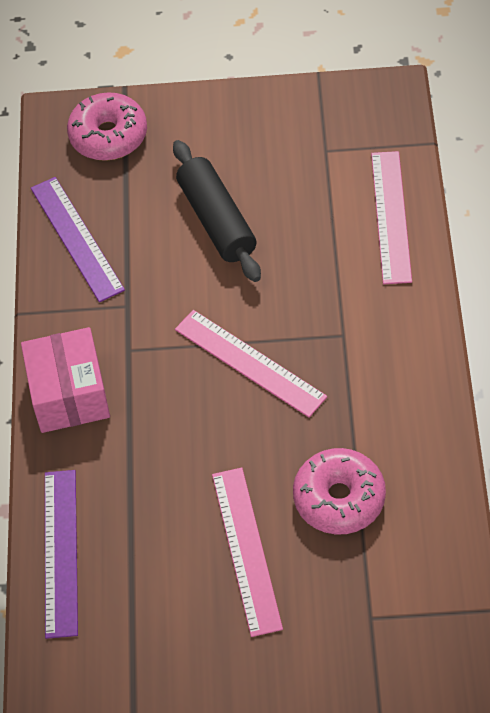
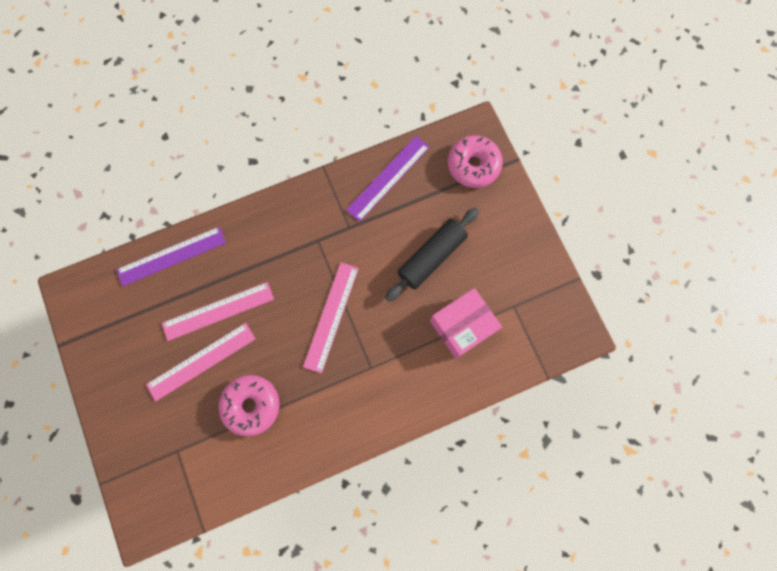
camera: 65 degrees right, 20 degrees up
pink box [21,327,110,433] -> pink box moved to [430,288,502,359]
pink ruler [371,151,412,284] -> pink ruler moved to [162,282,274,341]

